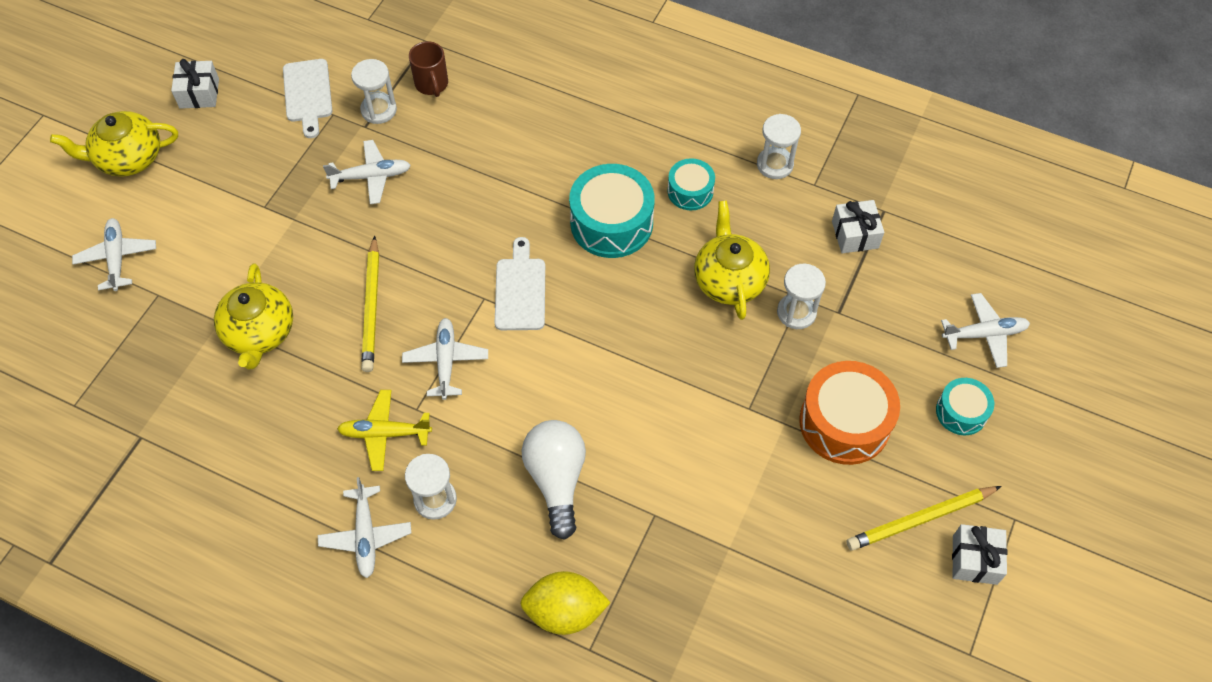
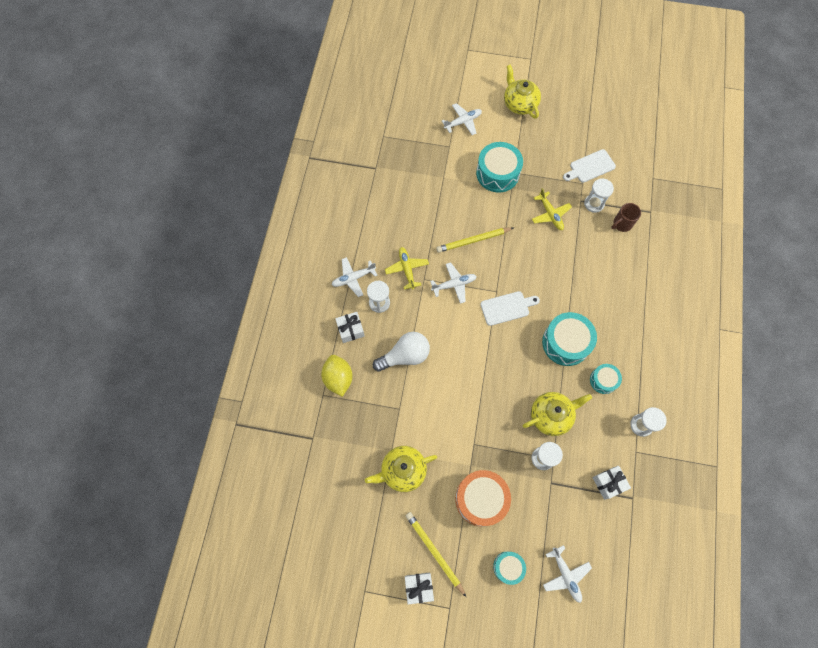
camera: 75 degrees right, 10 degrees up
white gift [171,59,219,109] -> white gift moved to [335,312,365,343]
yellow teapot [214,263,293,369] -> yellow teapot moved to [365,446,437,492]
white plane [323,140,411,204] -> yellow plane [532,188,572,230]
none -> turquoise drum [476,142,523,192]

